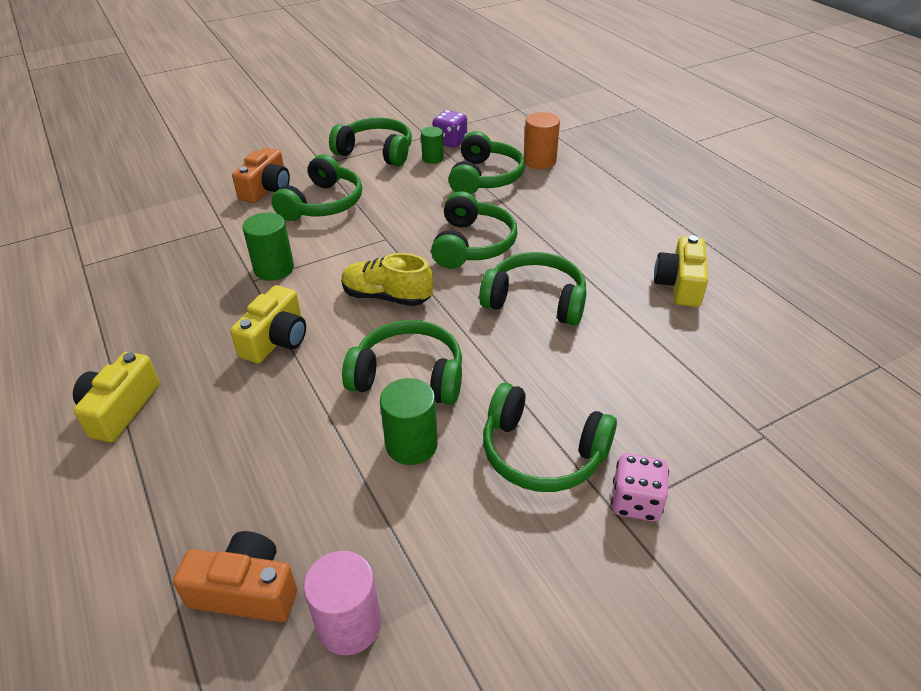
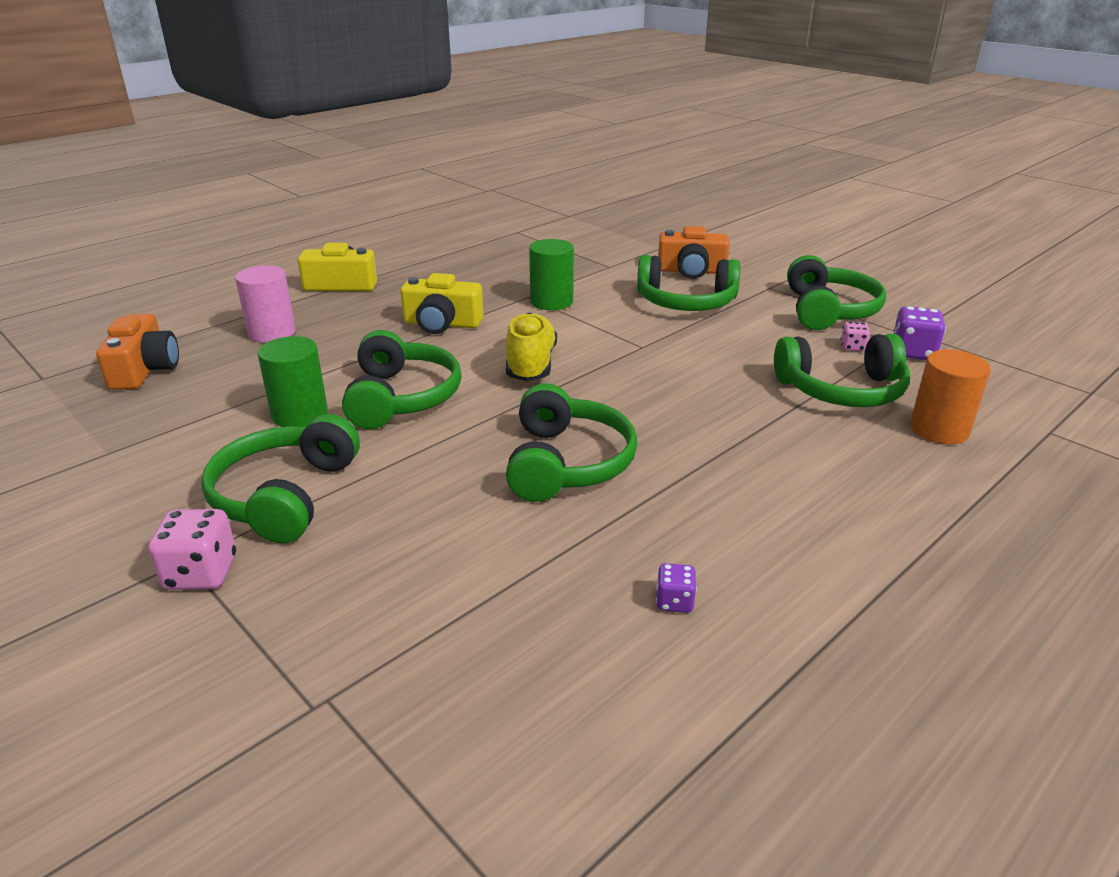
camera: 75 degrees right, 10 degrees down
pink cylinder [304,551,381,655] -> pink cylinder moved to [235,265,296,342]
green cylinder [421,127,444,164] -> pink dice [841,322,870,352]
green headphones [431,191,517,268] -> none
yellow camera [654,235,708,307] -> purple dice [656,563,697,613]

